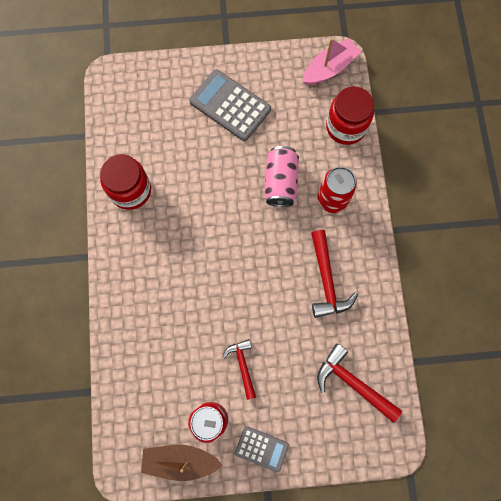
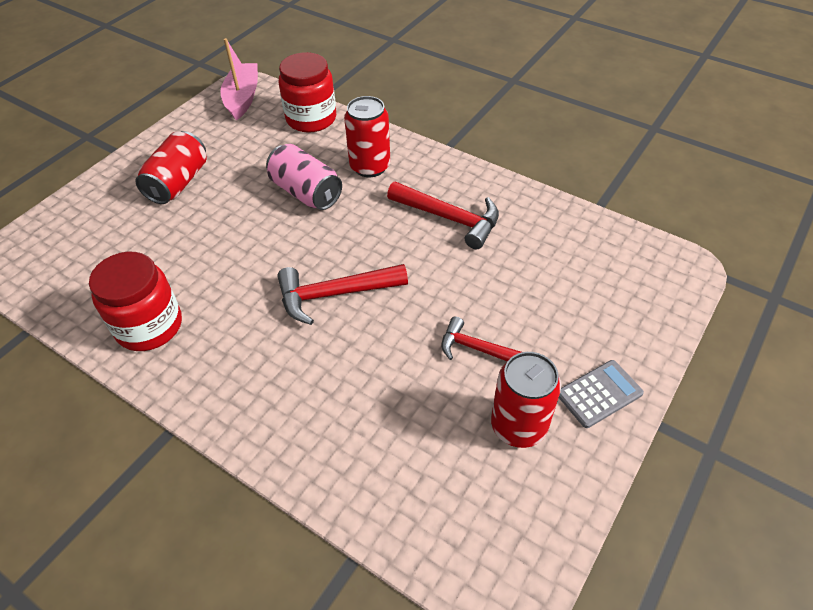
camera: 50 degrees left, 25 degrees down
brown boat [141,445,223,481] -> none
grey calculator [189,69,271,141] -> red can [135,131,207,204]
red hammer [317,344,402,422] -> red hammer moved to [277,264,408,325]

